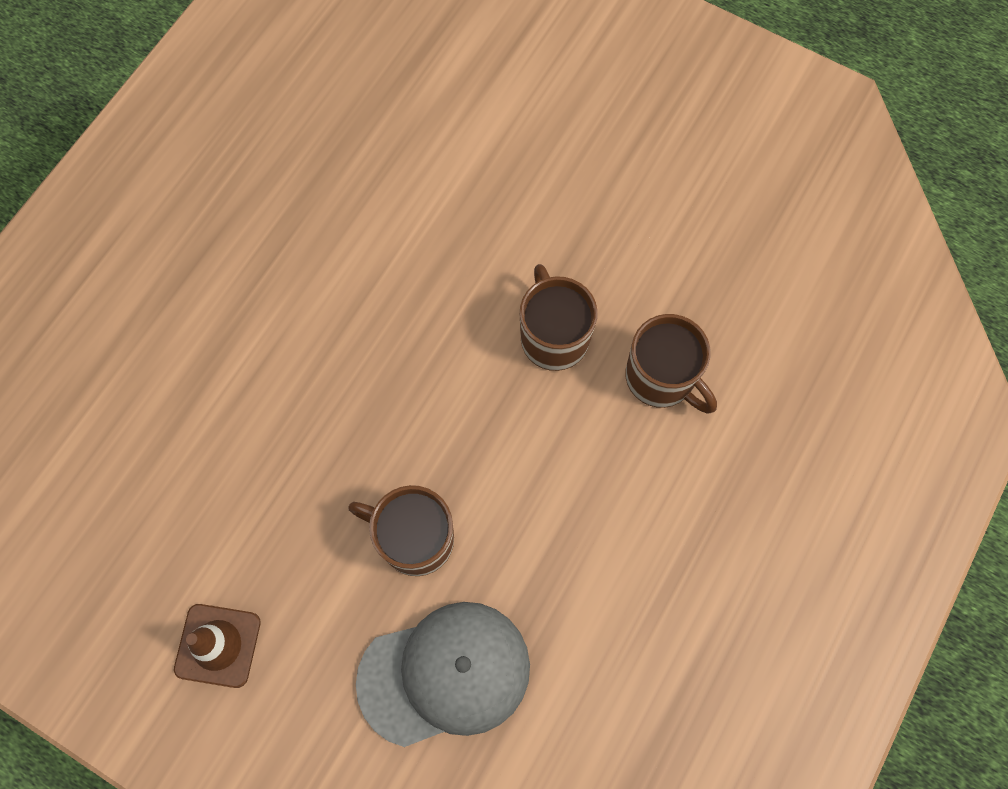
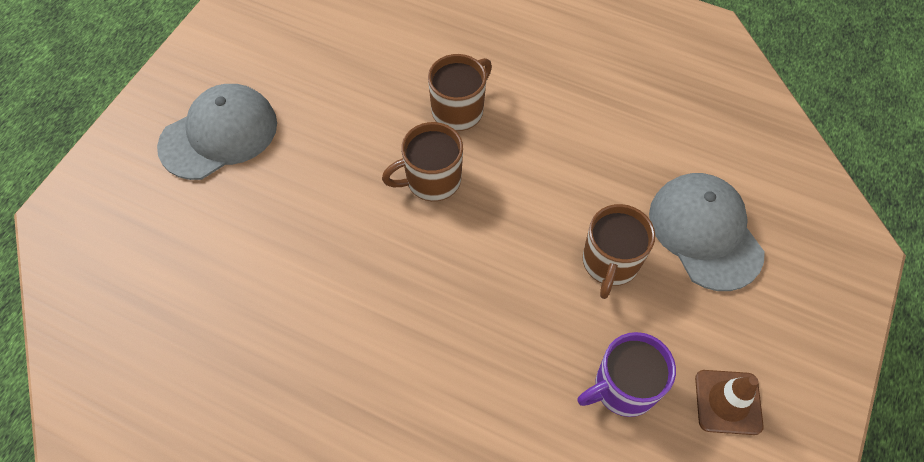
camera: 95 degrees left, 10 degrees down
none -> grey cap [157,84,277,180]
none -> purple mug [577,332,676,417]

